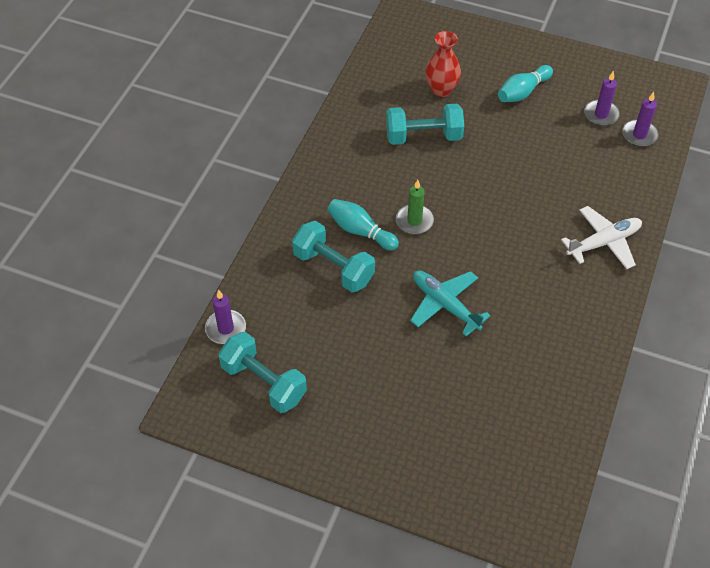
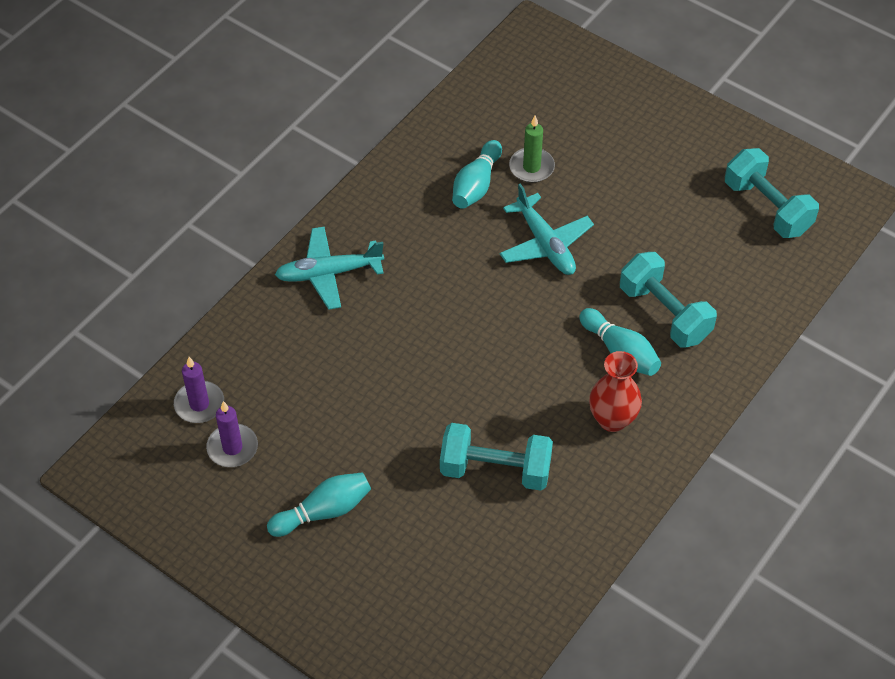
camera: 165 degrees left, 0 degrees up
purple candle [205,290,246,344] -> none
green candle [396,180,434,234] -> green candle moved to [509,116,555,183]
red vase [425,31,461,97] -> red vase moved to [589,351,642,432]
white plane [561,206,642,269] -> turquoise plane [275,227,384,310]
none -> turquoise bowling pin [452,140,502,209]

